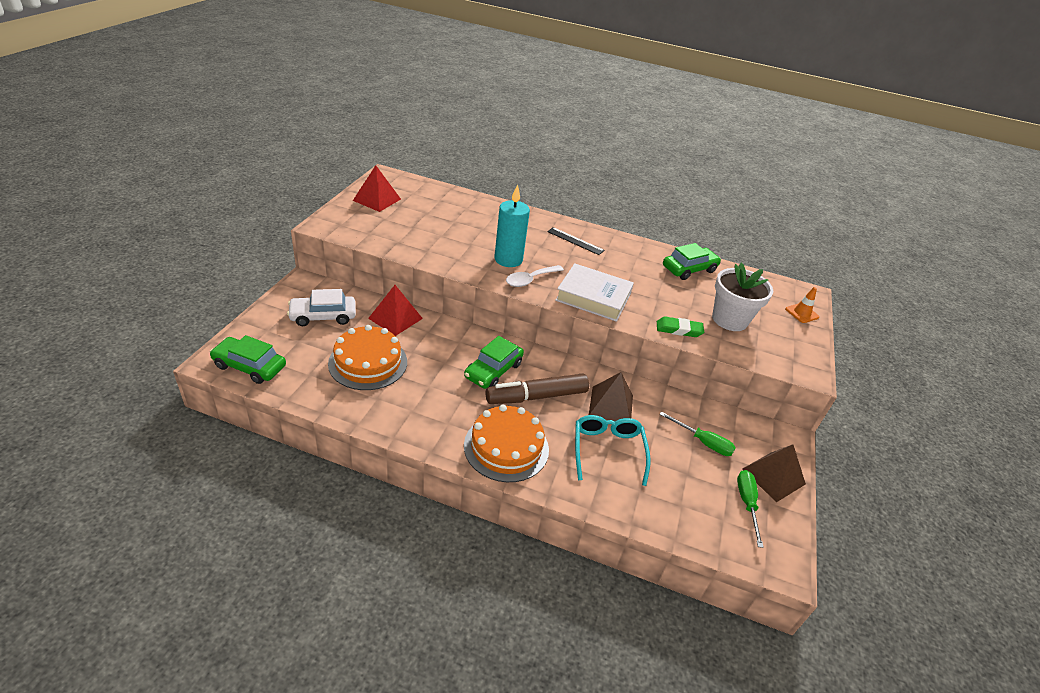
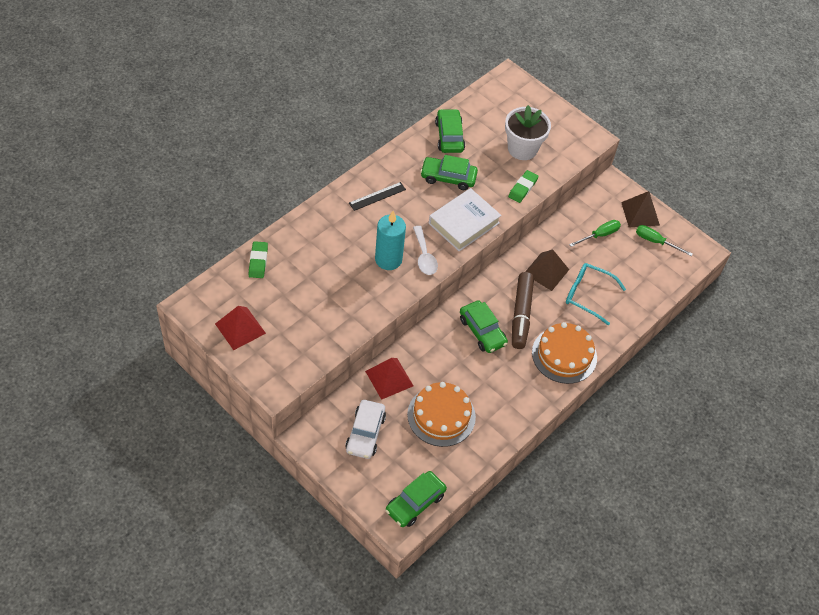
camera: 65 degrees left, 15 degrees up
orange traffic cone [785,287,819,323] -> none
none -> green eraser [249,241,268,278]
none -> green car [420,155,478,190]

